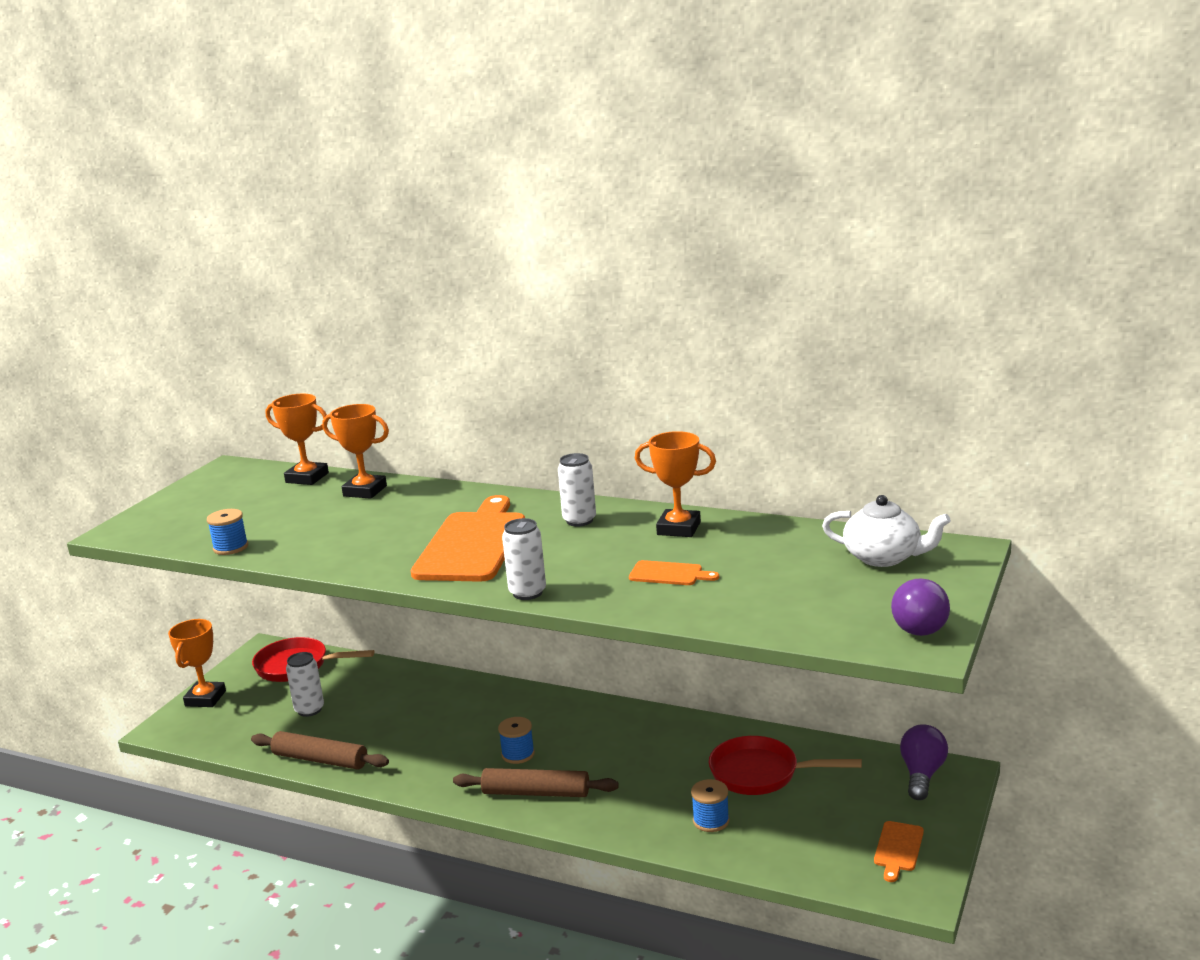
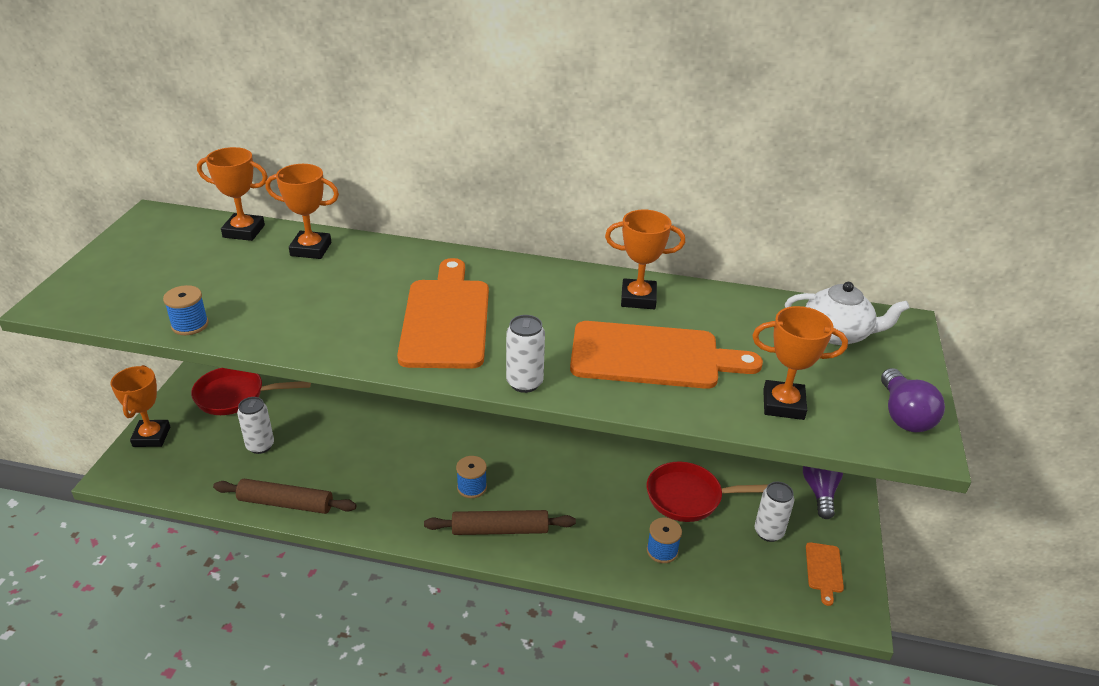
camera: 15 degrees left, 15 degrees up
white can [558,453,596,527] -> white can moved to [754,482,794,542]
orange cutting board [629,560,719,585] -> orange cutting board [570,321,763,389], size x2.25
none -> orange trophy [752,306,848,420]

